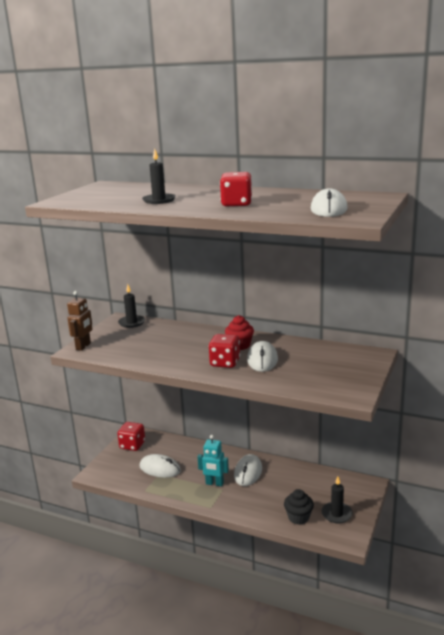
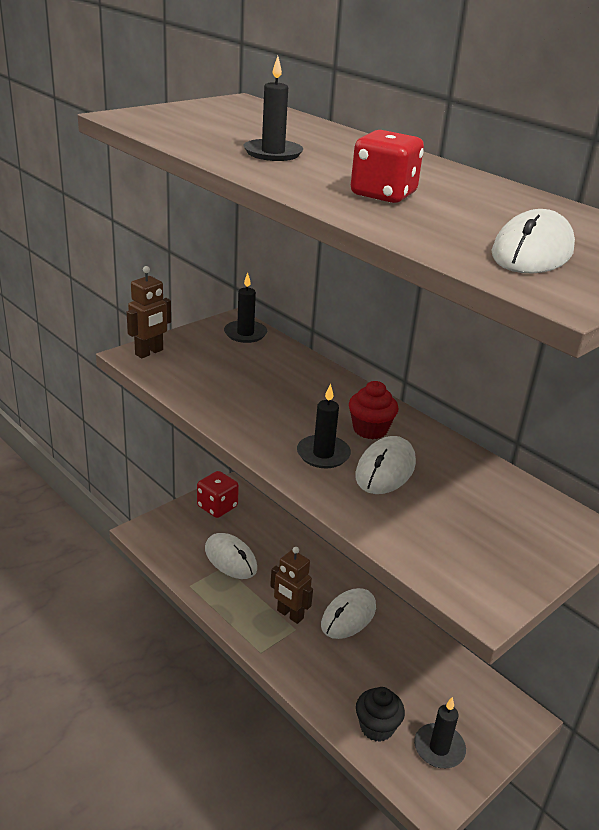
camera: 20 degrees right, 10 degrees up
turquoise robot [198,435,229,486] -> brown robot [270,547,313,624]
red dice [209,334,240,368] -> black candle [297,384,351,468]

